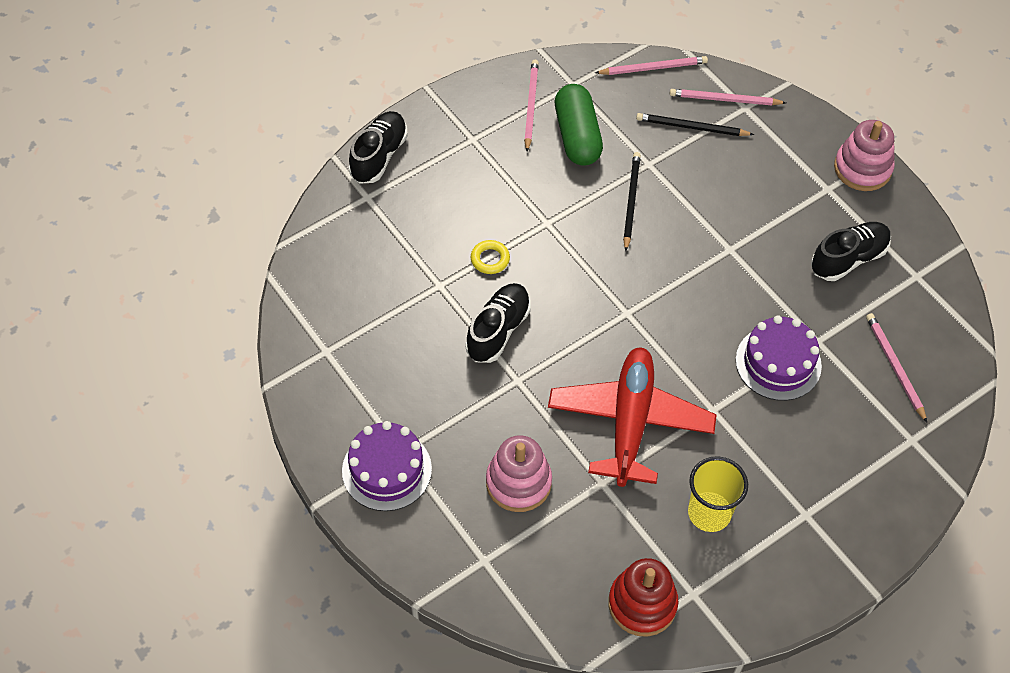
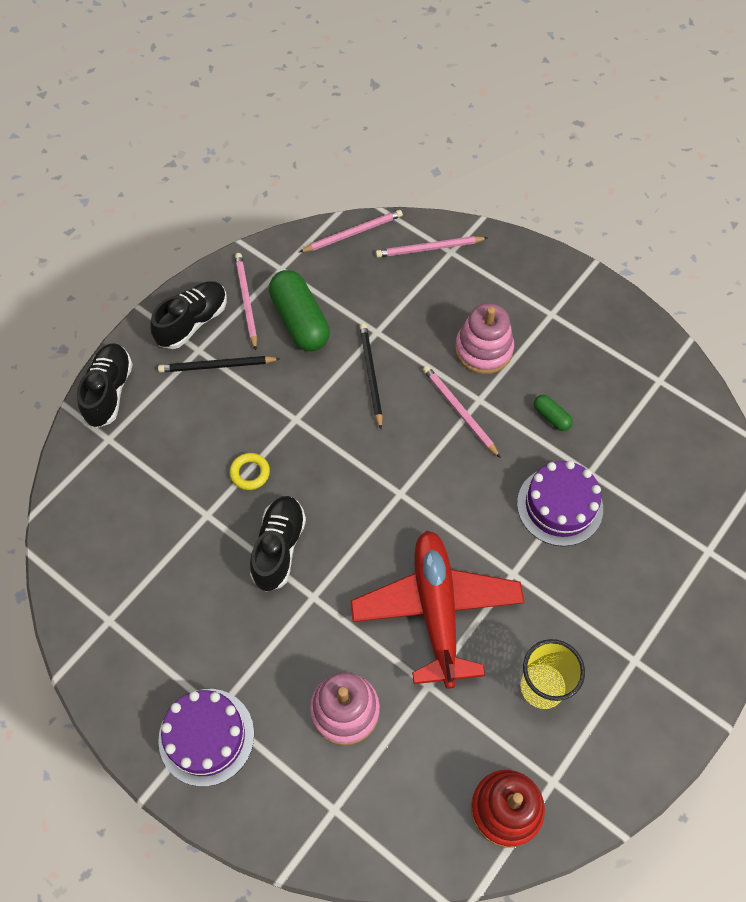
camera: 15 degrees left, 5 degrees up
black pencil [636,113,754,136] -> black pencil moved to [158,356,281,373]
black shoe [811,222,891,281] -> black shoe moved to [150,281,227,349]
pink stacking toy [834,120,894,191] -> pink stacking toy moved to [455,303,514,374]
pink pencil [866,313,927,422] -> pink pencil moved to [423,366,501,458]
none -> green capsule [534,395,573,431]

